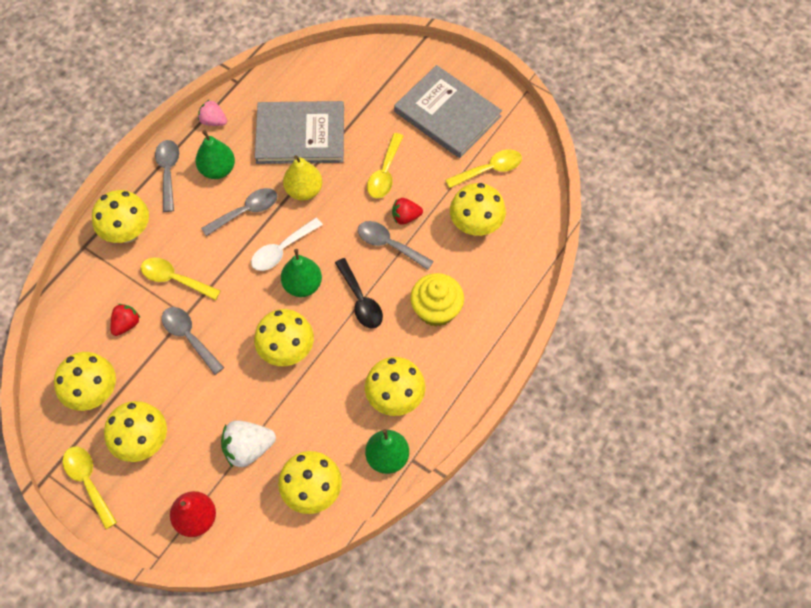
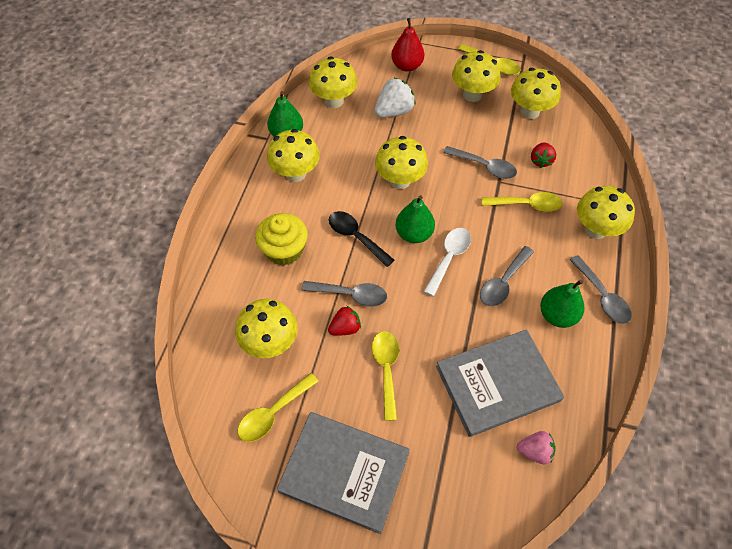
camera: 160 degrees right, 5 degrees down
pink strawberry [198,100,227,126] -> pink strawberry moved to [516,431,556,464]
yellow pear [283,155,322,201] -> none

